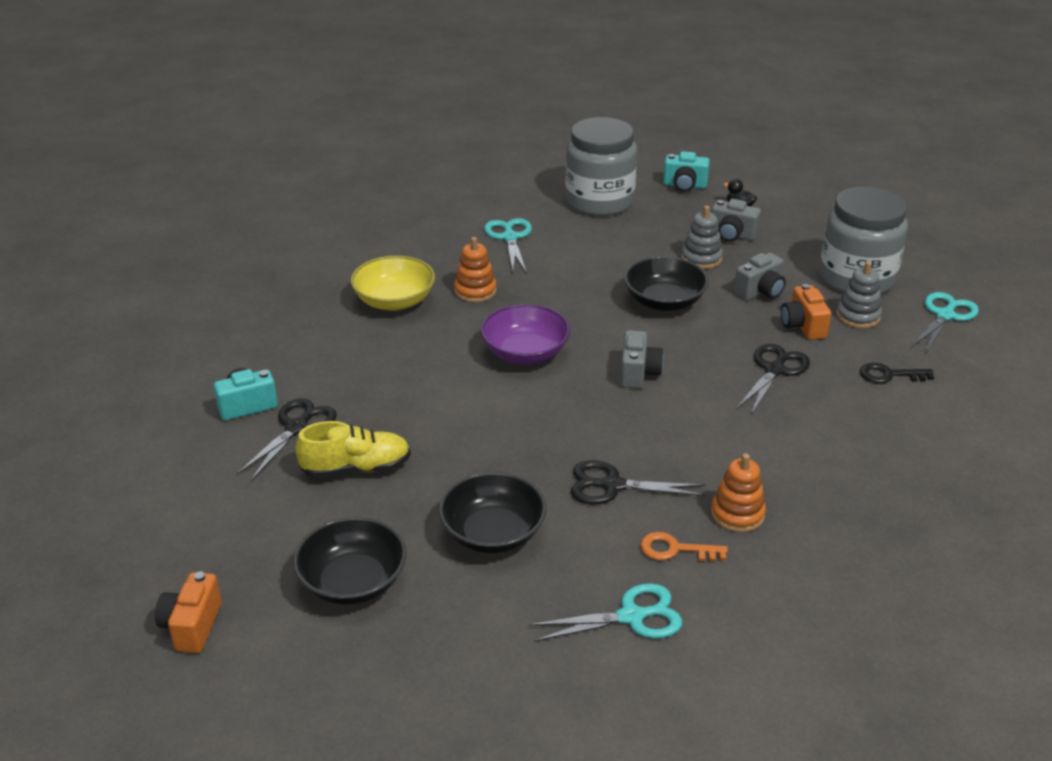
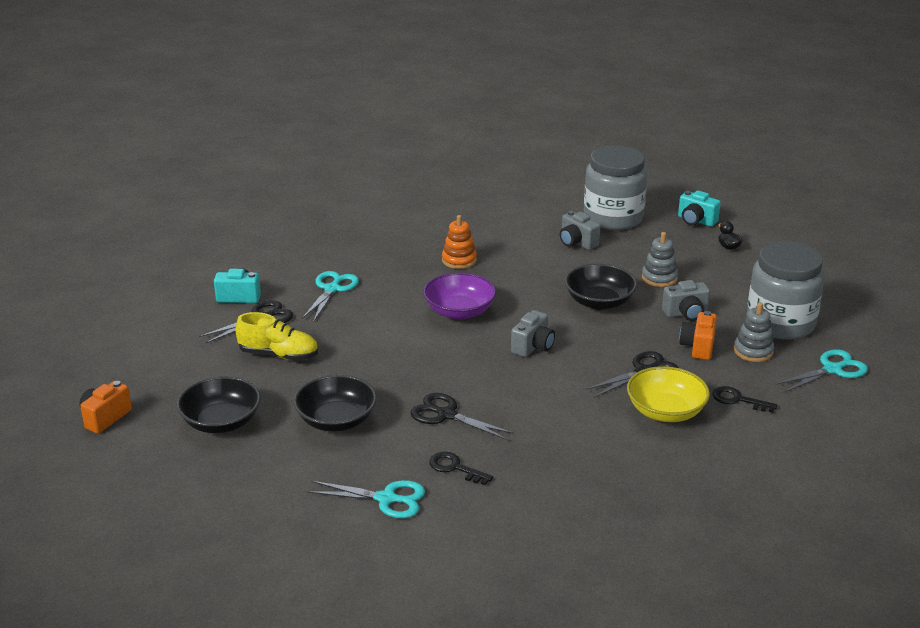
camera: 25 degrees right, 5 degrees down
yellow bowl [351,255,435,311] -> yellow bowl moved to [627,366,710,422]
turquoise scissors [484,218,532,272] -> turquoise scissors moved to [302,271,359,321]
orange key [640,532,728,561] -> black key [429,452,493,485]
grey camera [711,199,761,242] -> grey camera moved to [560,211,600,250]
orange stacking toy [711,453,766,533] -> none

